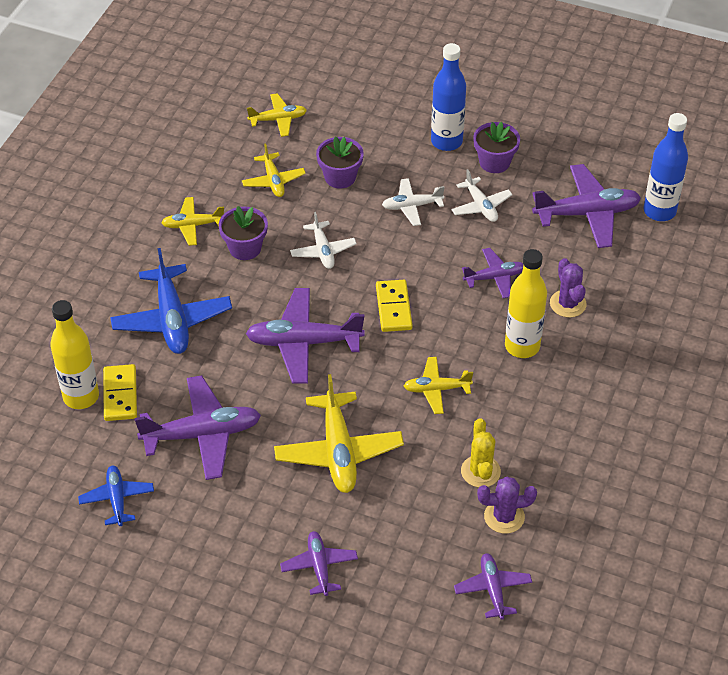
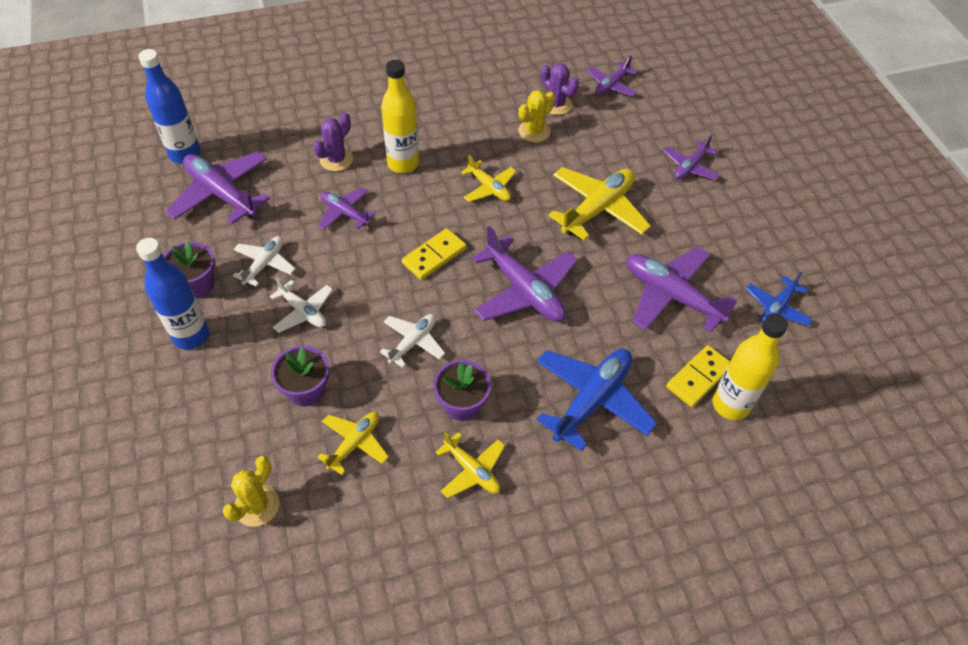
camera: 130 degrees left, 5 degrees up
yellow plane [247,93,307,137] -> yellow cactus [223,456,279,527]

